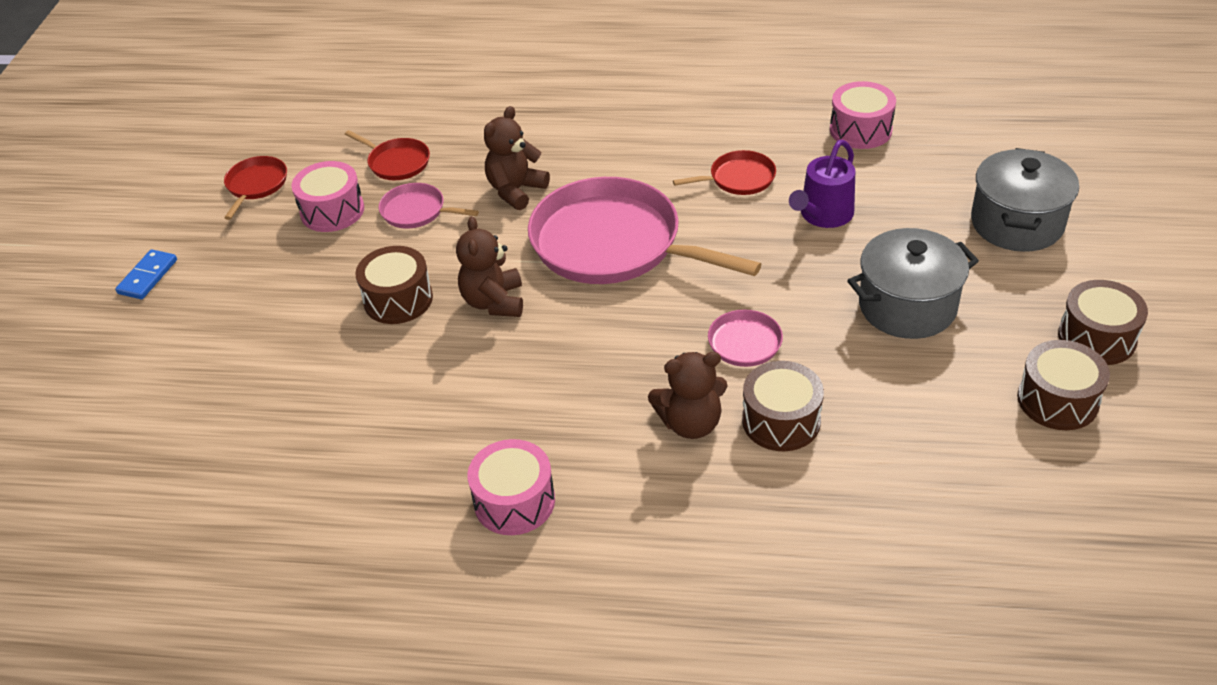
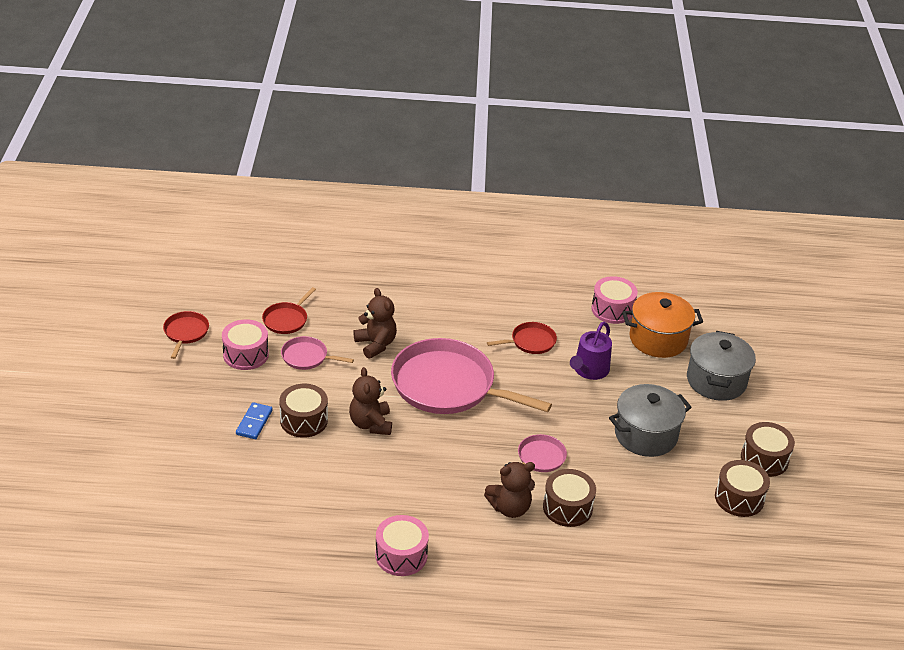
camera: 10 degrees left, 5 degrees down
blue domino [115,249,177,299] -> blue domino moved to [236,402,273,439]
red pan [345,130,430,180] -> red pan turned 90 degrees clockwise [262,287,316,334]
brown teddy bear [484,106,550,210] -> brown teddy bear turned 120 degrees clockwise [353,288,397,359]
none -> orange pot [622,292,703,358]

